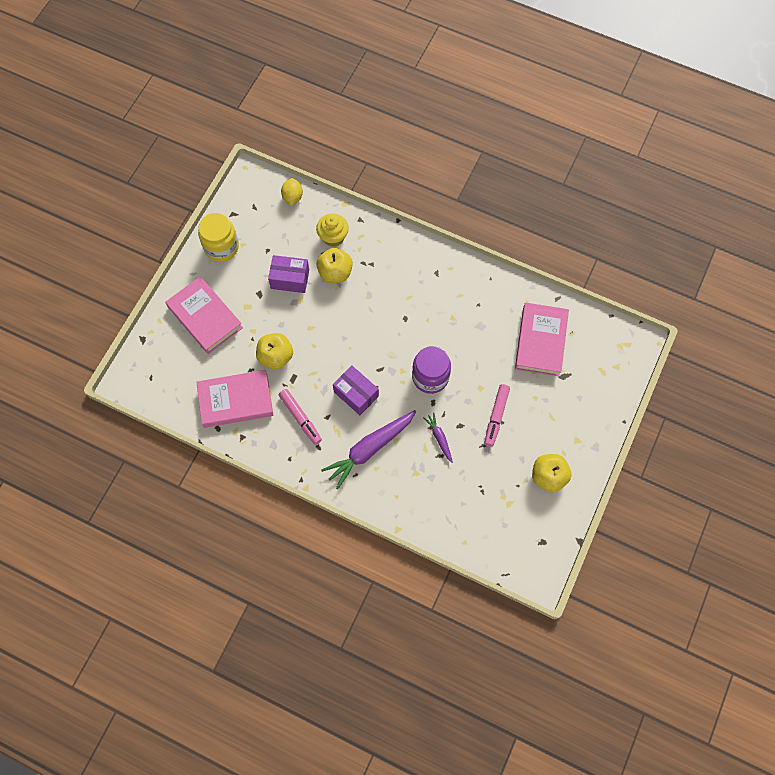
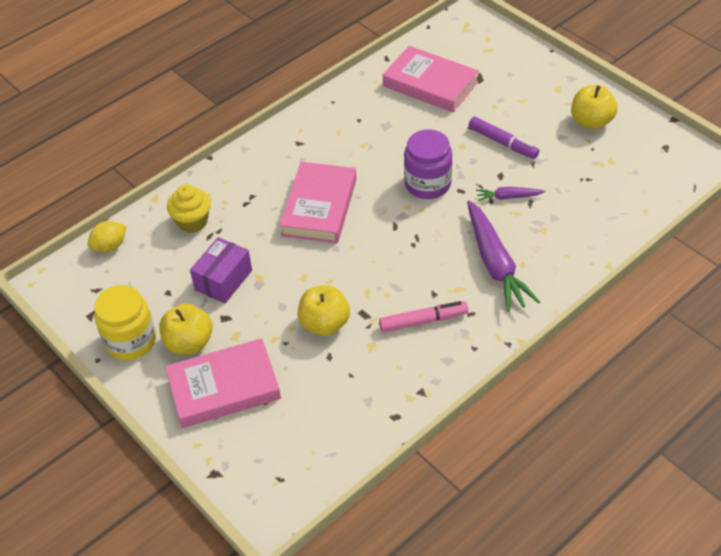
camera: 65 degrees left, 20 degrees down
pink book [196,370,273,428] -> pink book moved to [279,162,357,243]
yellow lemon [281,178,303,206] -> yellow lemon turned 60 degrees counterclockwise [87,221,127,252]
yellow apple [316,248,353,283] -> yellow apple moved to [159,303,213,354]
purple box [333,366,379,415] -> none
pink marker [484,384,510,446] -> purple marker [468,117,539,159]

